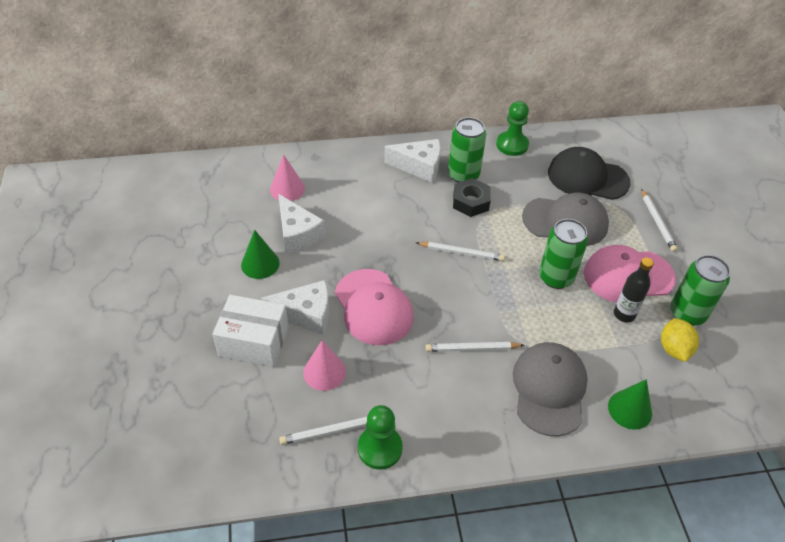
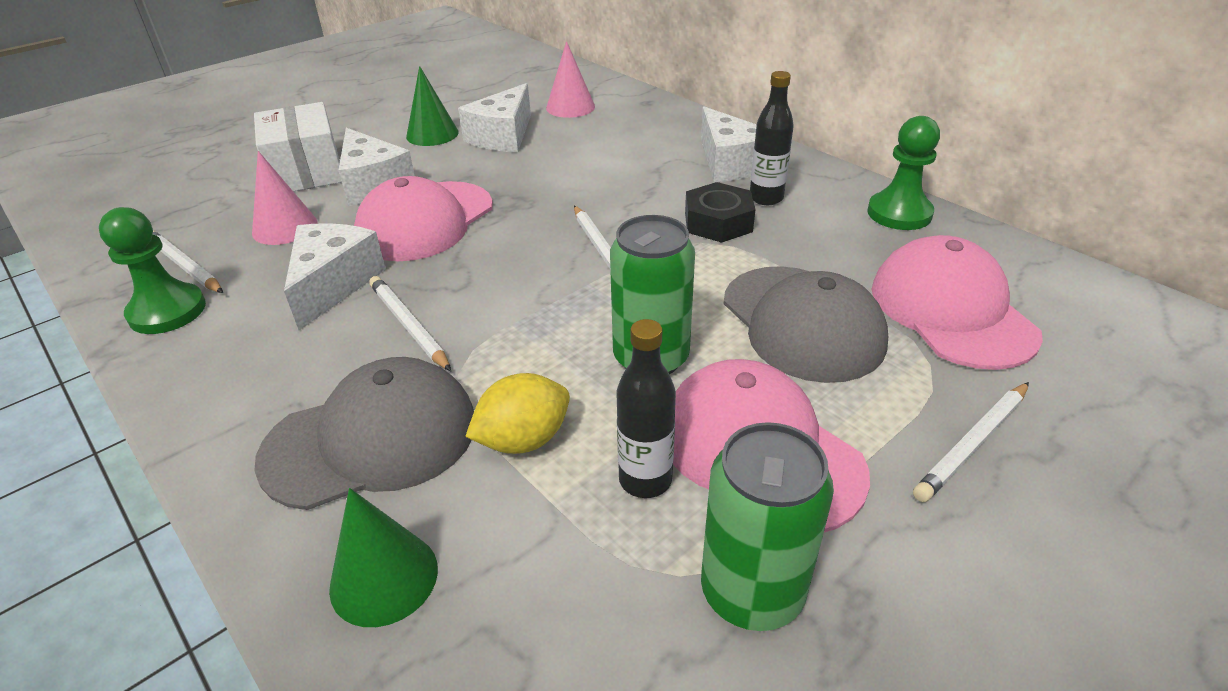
camera: 60 degrees right, 10 degrees down
green can [448,117,486,183] -> black bottle [750,71,794,205]
black cap [548,147,630,200] -> pink cap [871,235,1043,370]
yellow lemon [661,318,699,362] -> yellow lemon moved to [465,373,570,454]
none -> white cheese [284,223,386,330]

